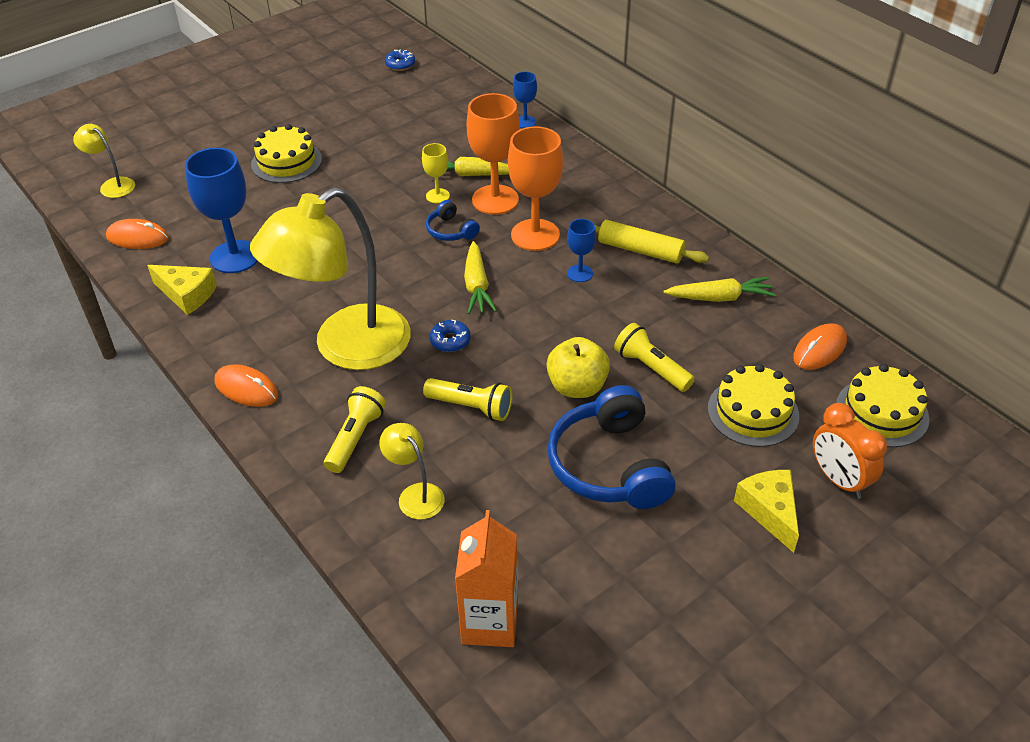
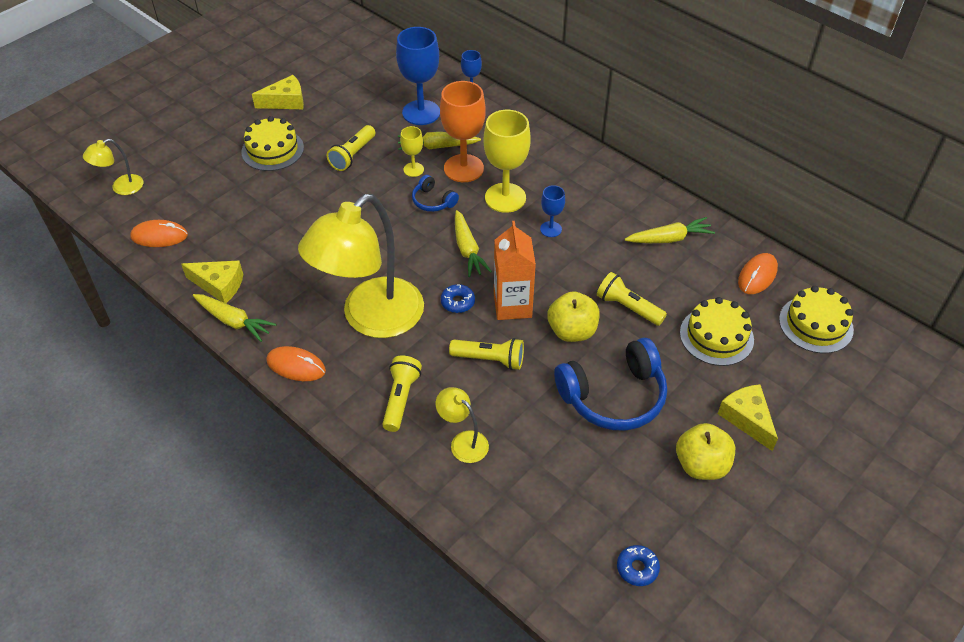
camera: 10 degrees left, 5 degrees up
yellow lamp [73,124,135,198] -> yellow lamp turned 60 degrees counterclockwise [83,139,143,195]
blue goblet [185,148,258,273] -> blue goblet moved to [396,27,440,125]
blue donut [385,50,415,71] -> blue donut moved to [617,545,660,586]
orange carton [455,510,518,647] -> orange carton moved to [494,221,536,320]
orange goblet [508,126,563,251] -> yellow goblet [484,110,531,213]
blue headphones [547,385,676,509] -> blue headphones turned 90 degrees counterclockwise [554,338,667,430]
yellow rolling pin [595,220,709,263] -> none
orange clock [813,403,887,499] -> none
none -> yellow carrot [193,294,277,342]
none -> yellow cheese [252,75,304,109]
none -> yellow flashlight [327,125,375,171]
none -> yellow apple [676,423,735,480]

